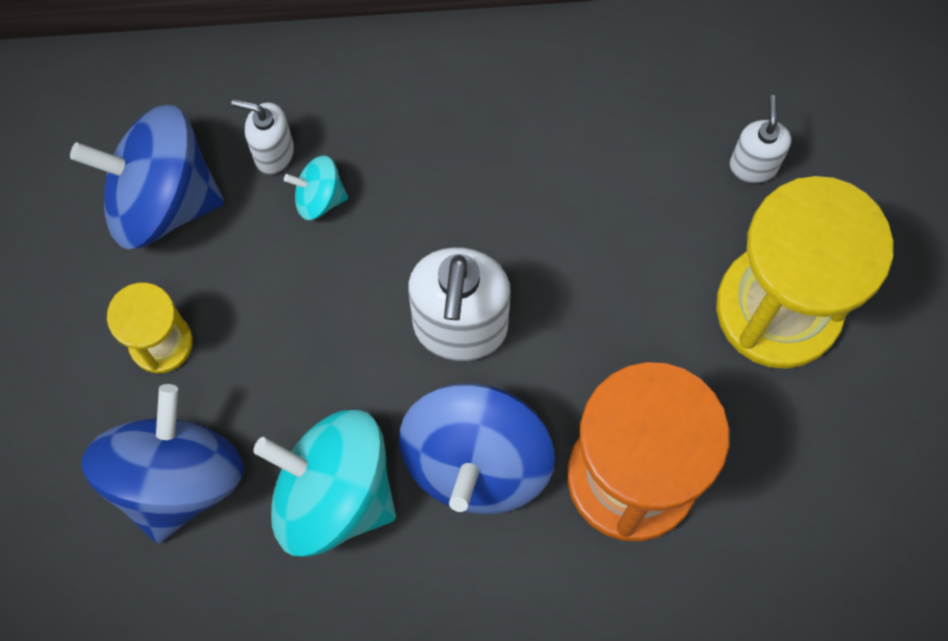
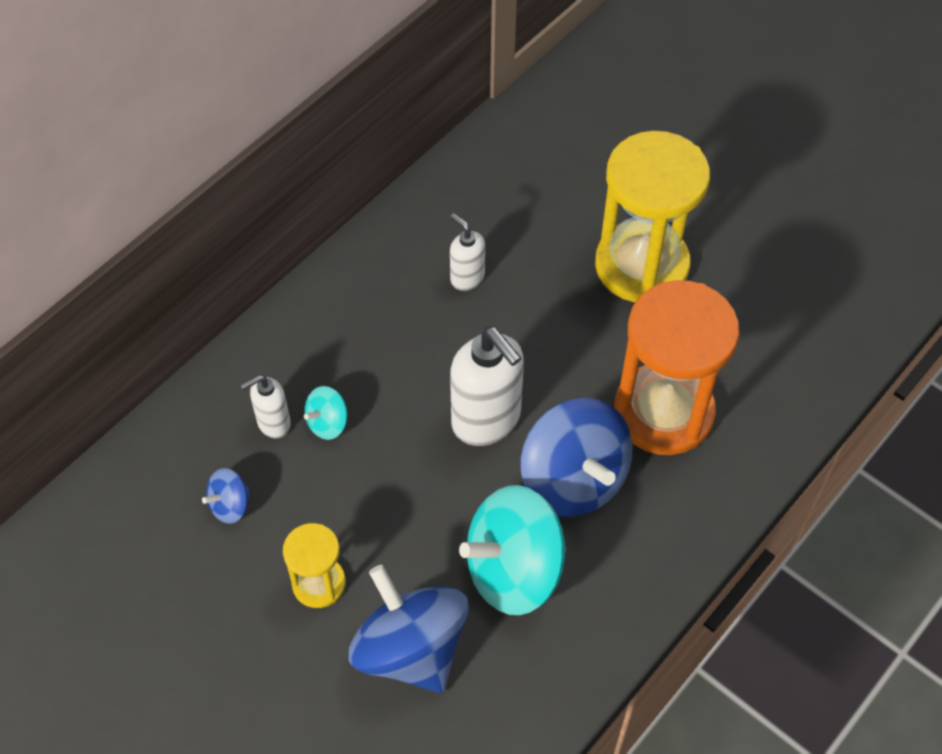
camera: 45 degrees left, 15 degrees down
blue spinning top [70,105,224,249] -> blue spinning top [202,468,251,524], size x0.45
white soap dispenser [730,95,791,183] -> white soap dispenser moved to [450,213,485,291]

